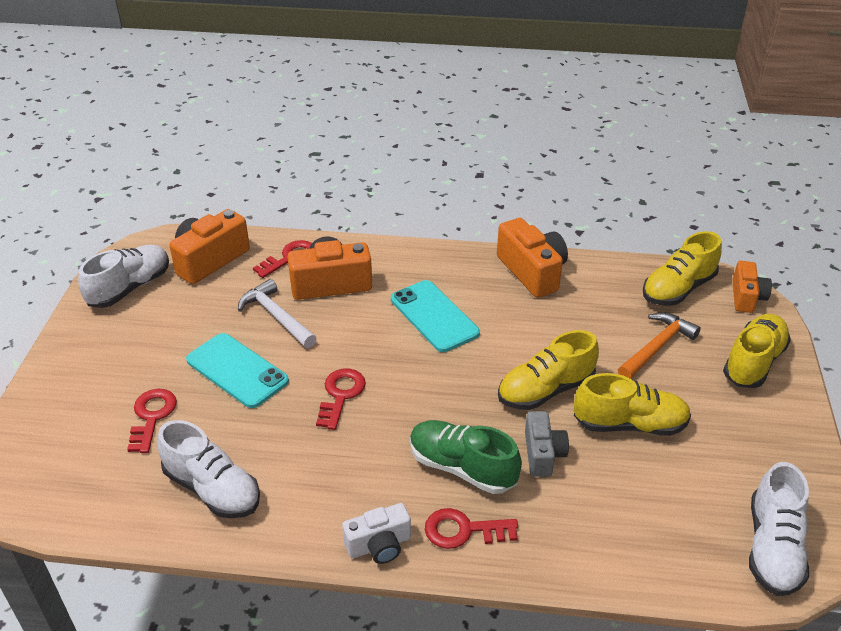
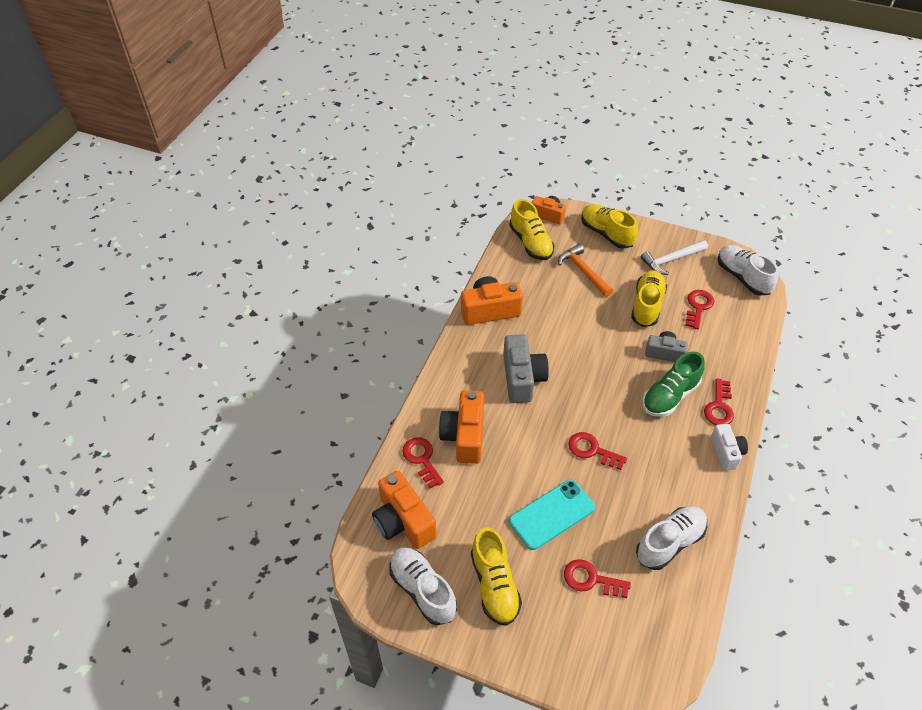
camera: 75 degrees left, 10 degrees up
white hammer [238,279,317,348] -> white hammer moved to [641,240,708,275]
turquoise phone [391,280,480,352] -> grey camera [503,334,549,403]
yellow shoe [498,330,599,410] -> yellow shoe moved to [471,527,522,626]
white shoe [749,462,809,596] -> white shoe turned 150 degrees counterclockwise [718,245,779,296]
none -> red key [685,290,714,329]

